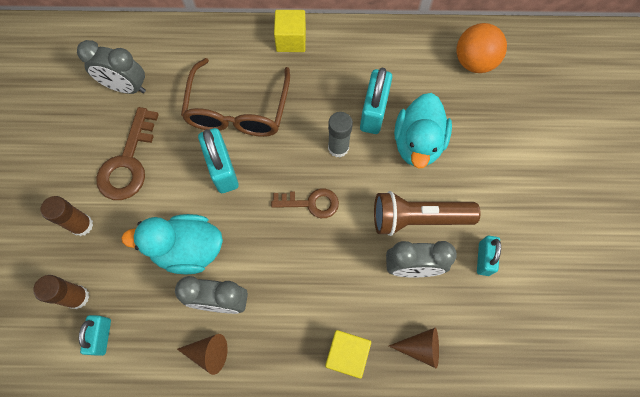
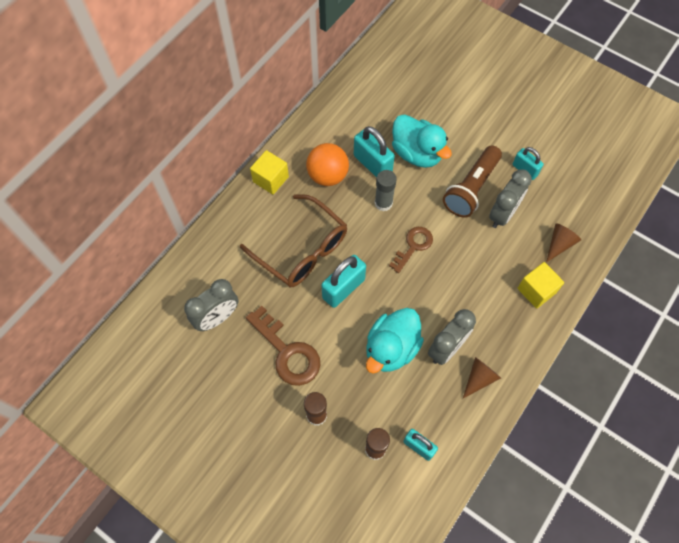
camera: 55 degrees left, 5 degrees down
turquoise padlock [198,128,239,193] -> turquoise padlock turned 60 degrees counterclockwise [321,255,366,308]
orange ball [456,23,507,73] -> orange ball moved to [306,143,349,186]

